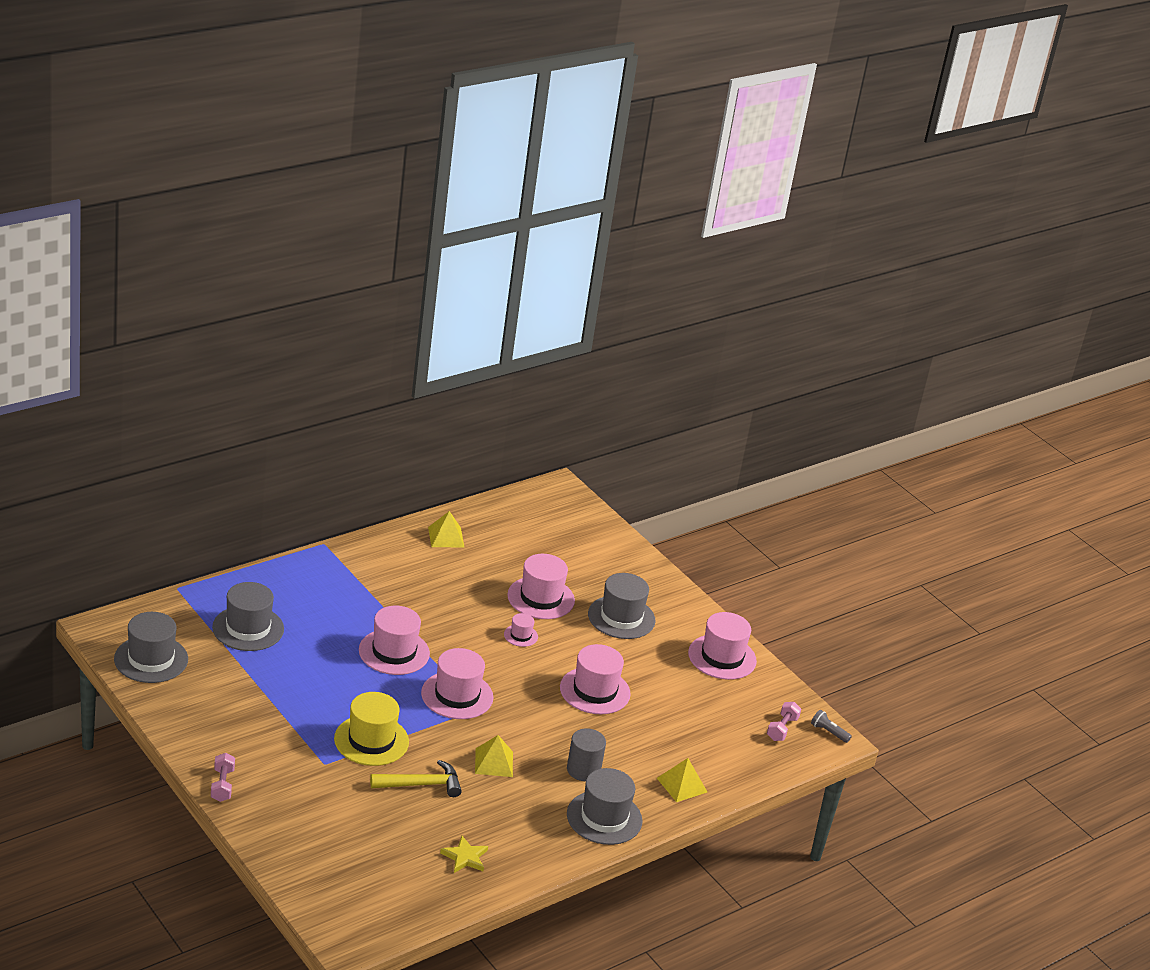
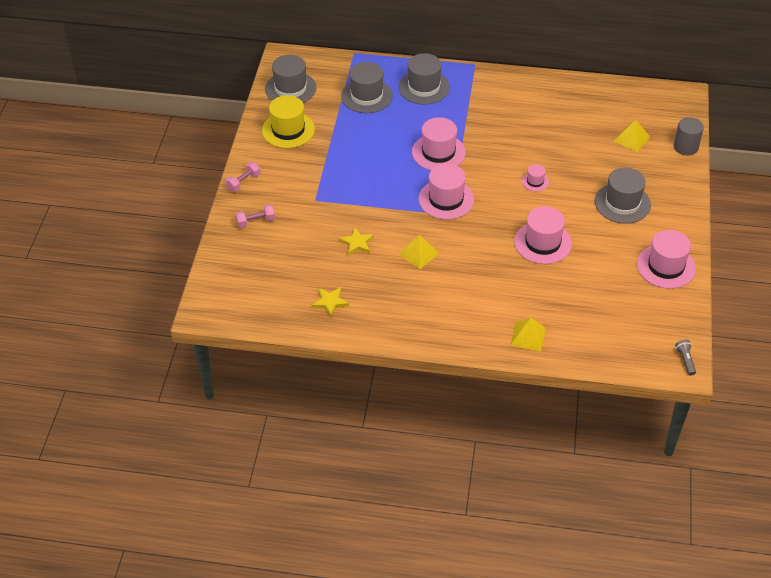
camera: 50 degrees right, 15 degrees up
yellow hat [334,692,409,766] -> yellow hat moved to [262,95,315,148]
yellow hammer [370,760,462,797] -> yellow star [339,228,374,256]
yellow pyramid [428,511,465,548] -> yellow pyramid moved to [614,120,650,152]
pink hat [507,554,575,619] -> none
grey cylinder [567,728,606,781] -> grey cylinder moved to [674,117,704,155]
grey hat [567,768,643,845] -> grey hat moved to [398,53,450,105]
pink dumbbell [767,702,801,741] -> pink dumbbell moved to [236,204,275,228]

